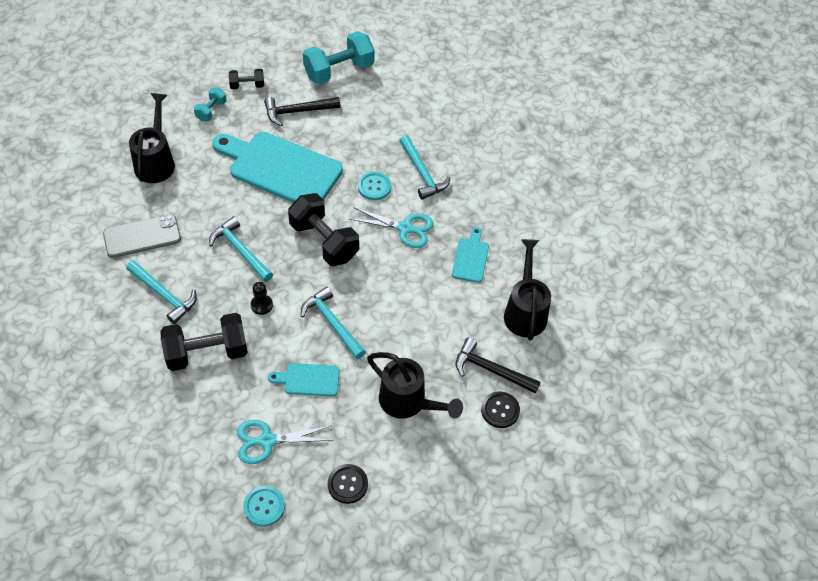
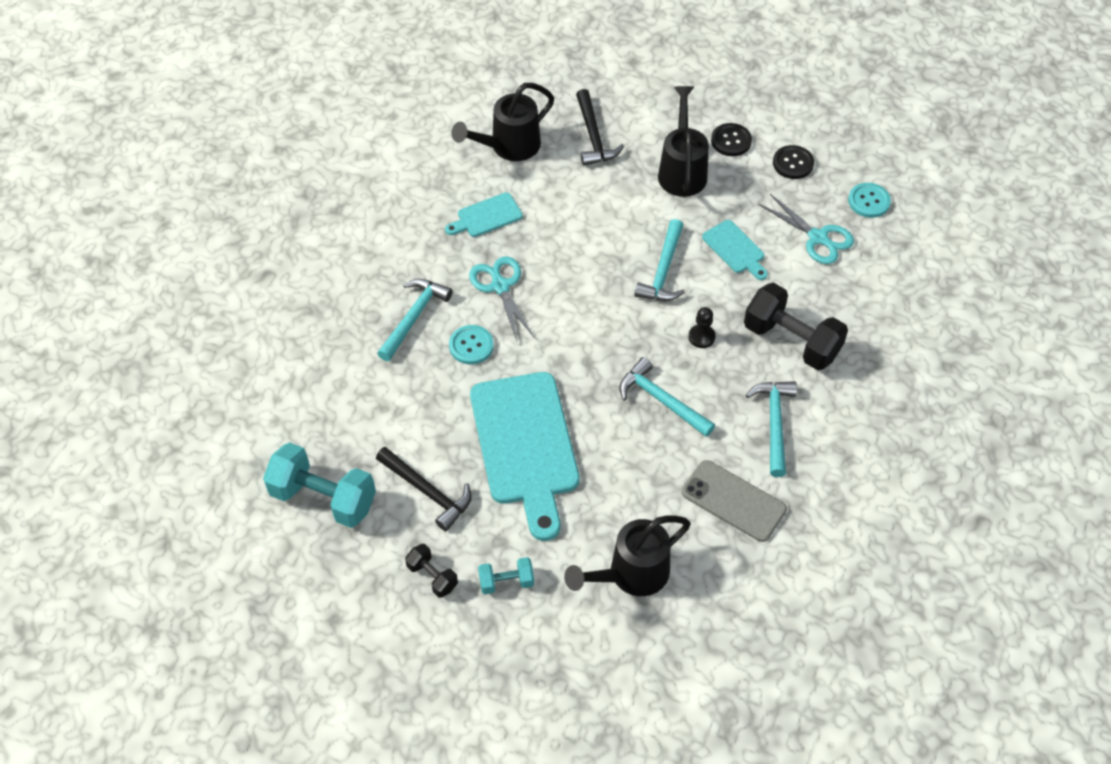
camera: 125 degrees left, 0 degrees up
turquoise hammer [209,216,273,282] -> turquoise hammer turned 120 degrees clockwise [620,357,715,437]
black dumbbell [288,193,359,266] -> none
black button [481,391,520,428] -> black button moved to [711,123,752,156]

